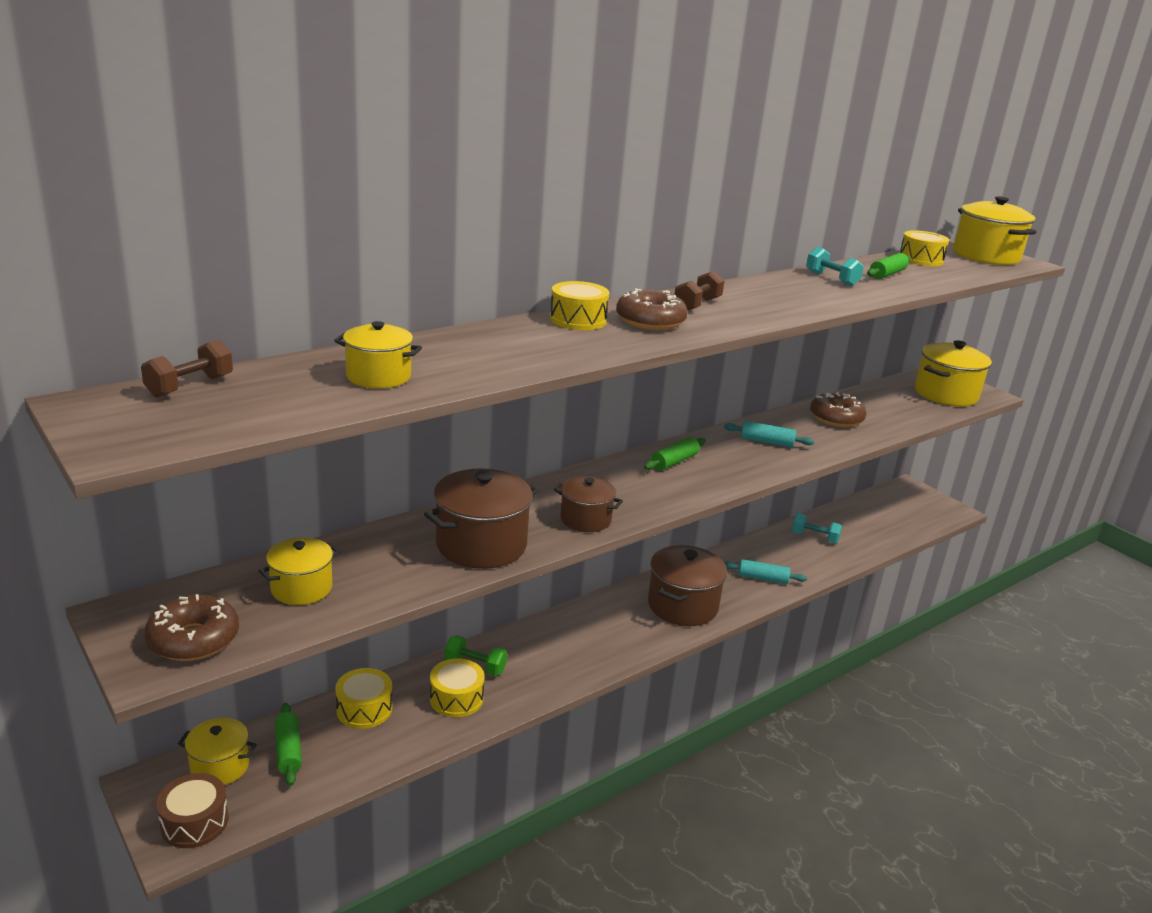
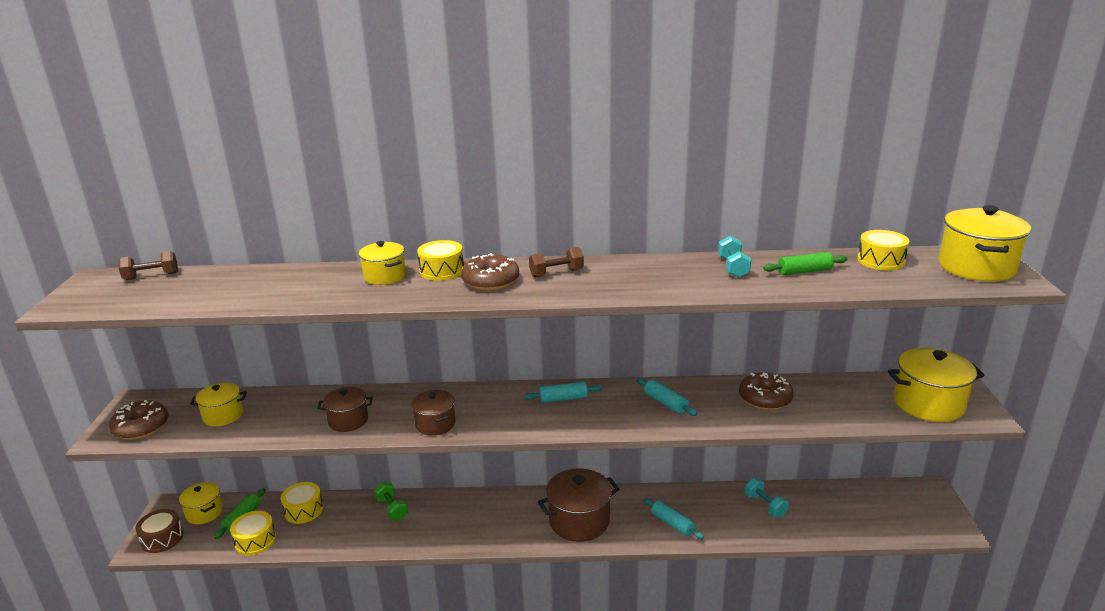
camera: 40 degrees right, 0 degrees up
yellow pot [334,321,422,388] -> yellow pot moved to [359,241,406,285]
brown pot [424,468,539,569] -> brown pot [317,387,373,432], size x0.60
yellow drum [430,658,485,717] -> yellow drum moved to [230,511,276,555]
green rolling pin [644,437,706,470] -> turquoise rolling pin [523,382,603,403]

